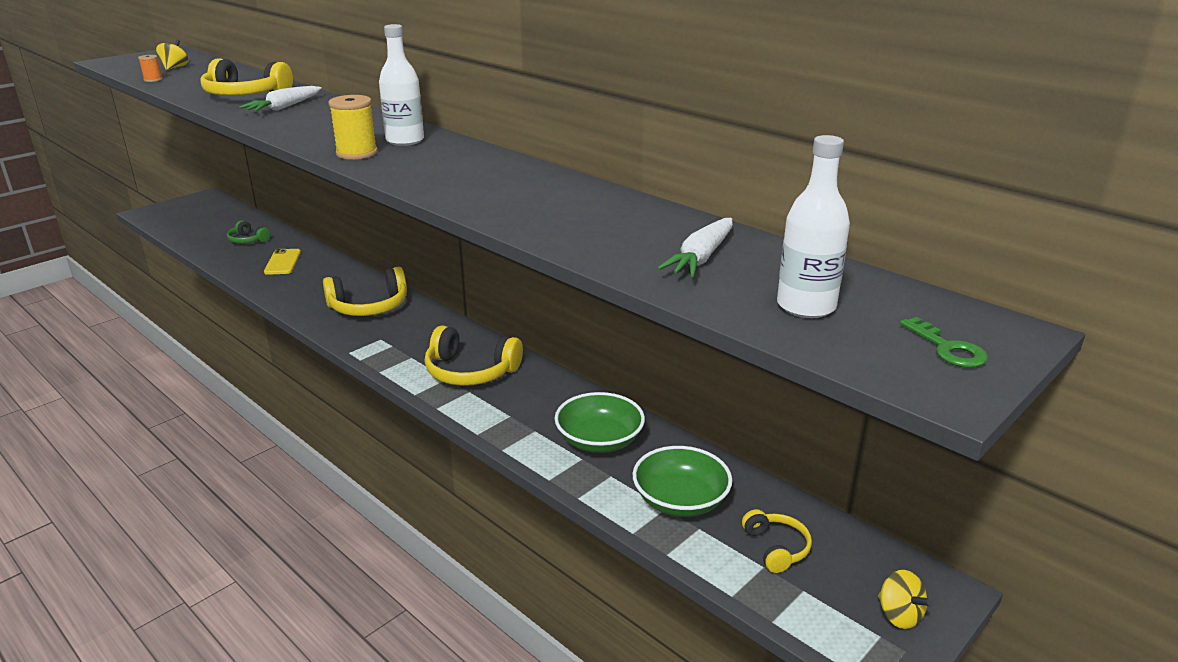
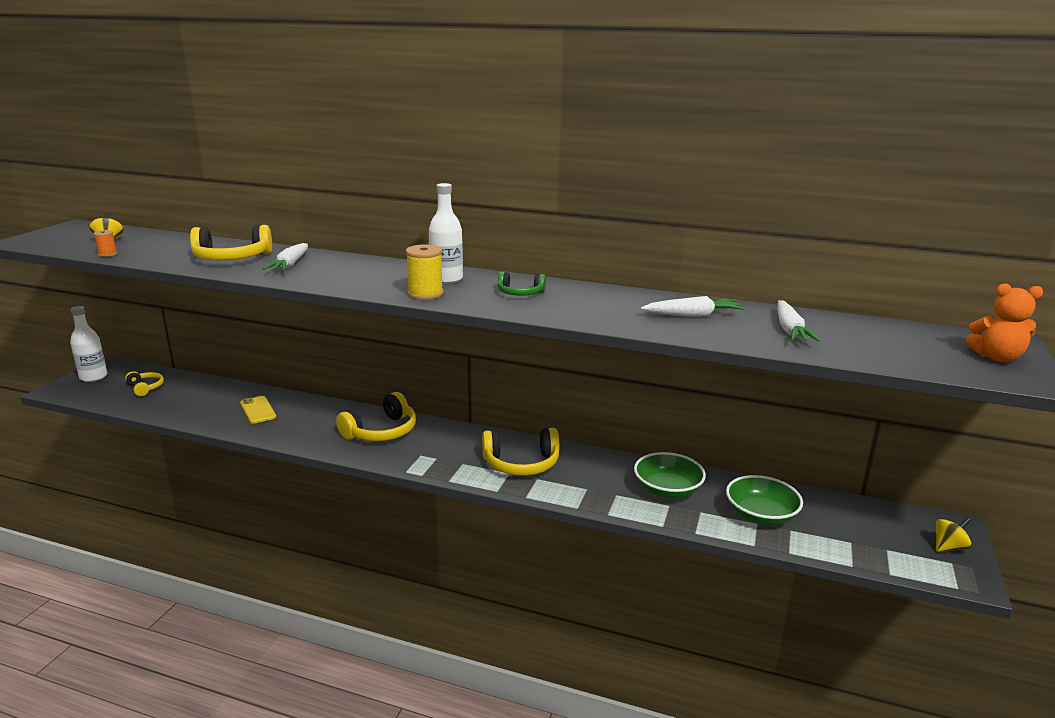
camera: 25 degrees left, 5 degrees down
green headphones [227,220,270,243] -> green headphones moved to [498,272,546,296]
yellow headphones [742,509,812,573] -> yellow headphones moved to [125,371,164,396]
white bottle [777,135,850,318] -> white bottle moved to [70,306,108,382]
yellow spinning top [878,570,933,629] -> yellow spinning top turned 60 degrees counterclockwise [935,517,972,552]
green key [900,317,988,368] -> orange teddy bear [965,284,1043,362]
none -> white carrot [641,296,745,317]

